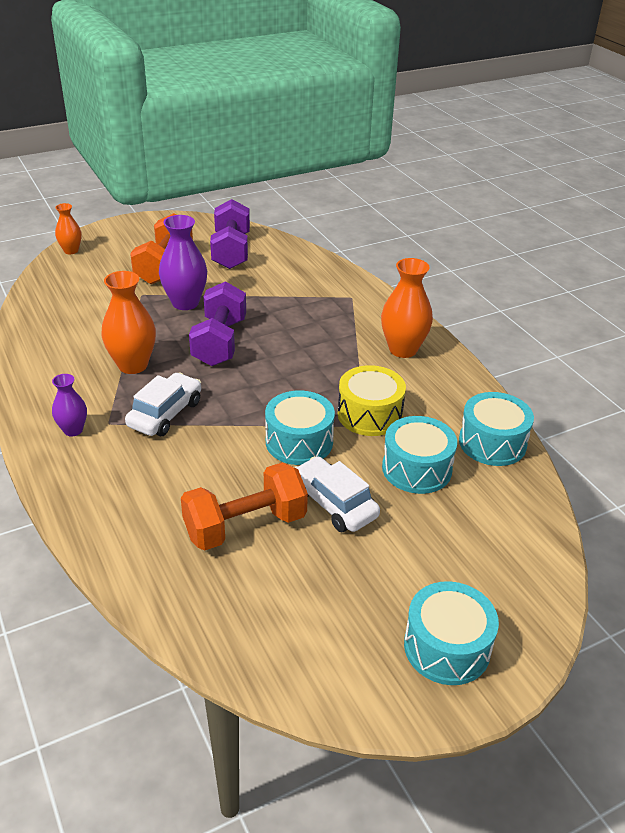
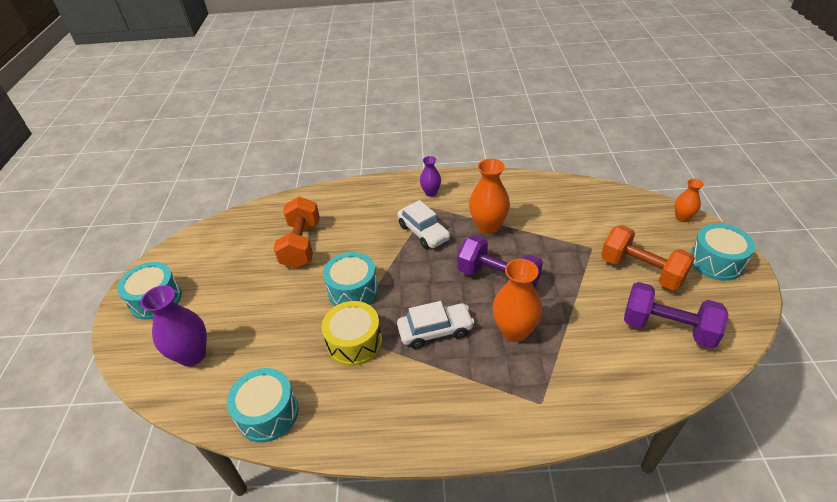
camera: 120 degrees right, 5 degrees up
purple vase [159,215,207,310] -> purple vase moved to [141,285,207,366]
white car [294,456,380,532] -> white car moved to [397,301,474,349]
orange vase [381,258,433,358] -> orange vase moved to [492,259,543,342]
turquoise drum [382,416,457,494] -> turquoise drum moved to [690,223,755,281]

